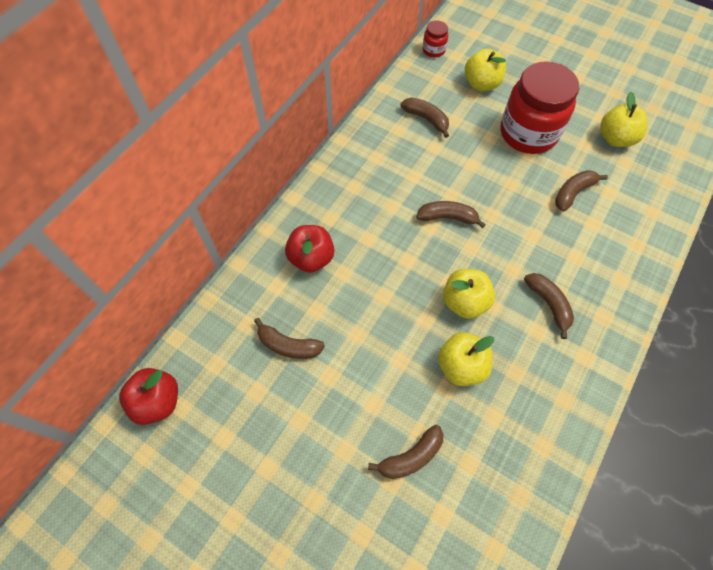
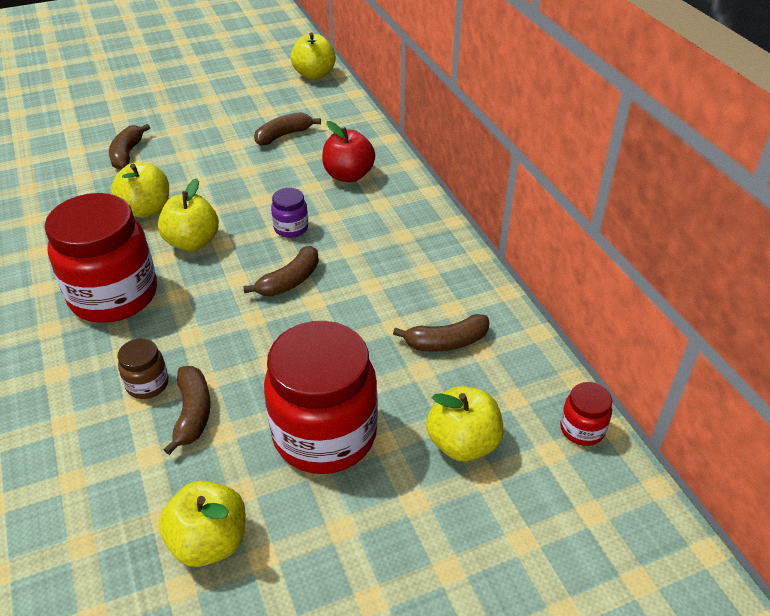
camera: 125 degrees right, 20 degrees down
red apple [119,368,178,425] -> yellow apple [291,32,336,79]
brown banana [524,273,574,339] -> red jar [45,193,157,323]
none -> brown jar [117,338,169,399]
none -> purple jar [271,188,308,238]

